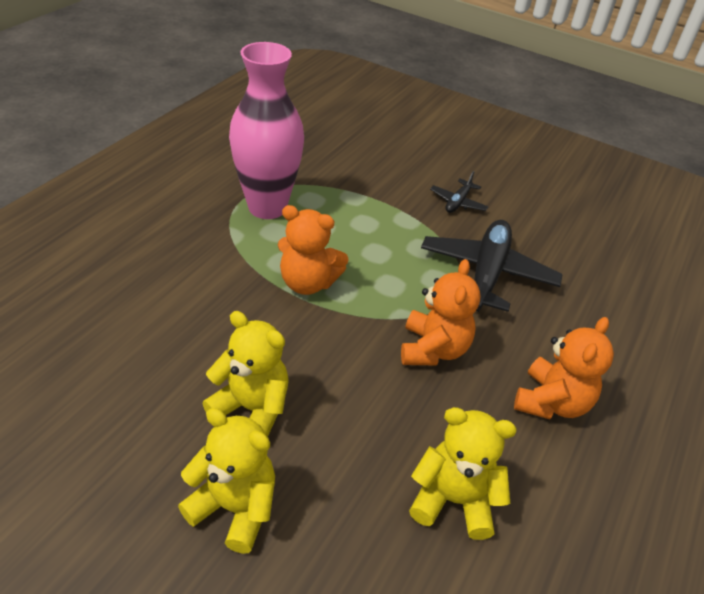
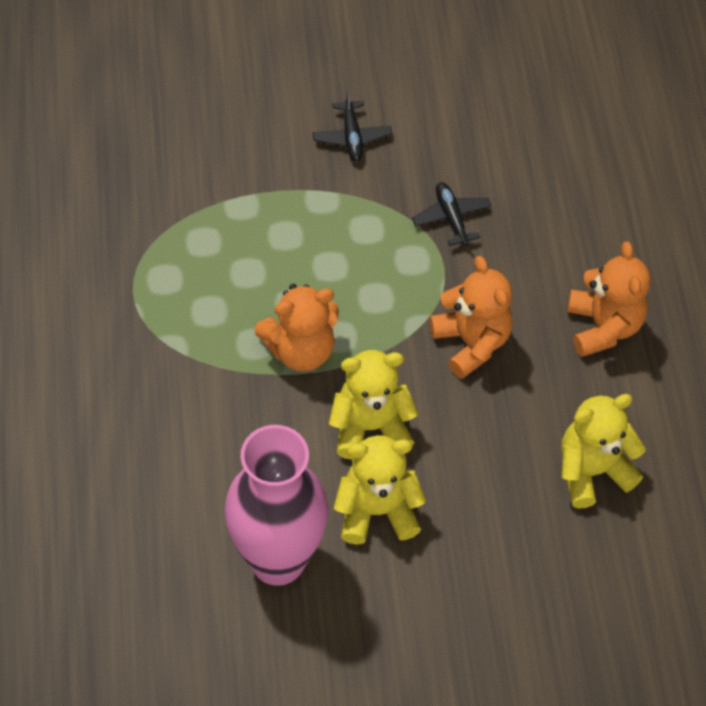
camera: 35 degrees left, 15 degrees up
yellow teddy bear [178,408,275,554] -> yellow teddy bear moved to [329,350,419,459]
pink vase [229,42,304,219] -> pink vase moved to [224,425,328,586]
black plane [421,220,563,312] -> black plane [412,182,491,246], size x0.49

